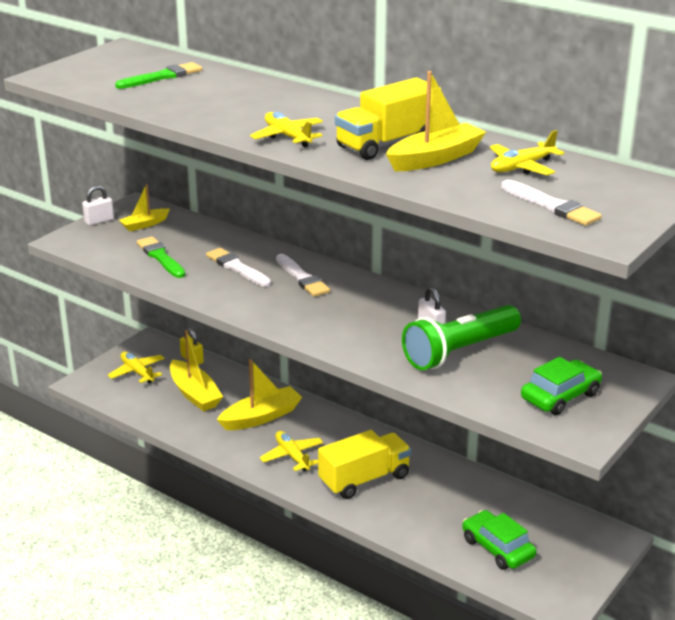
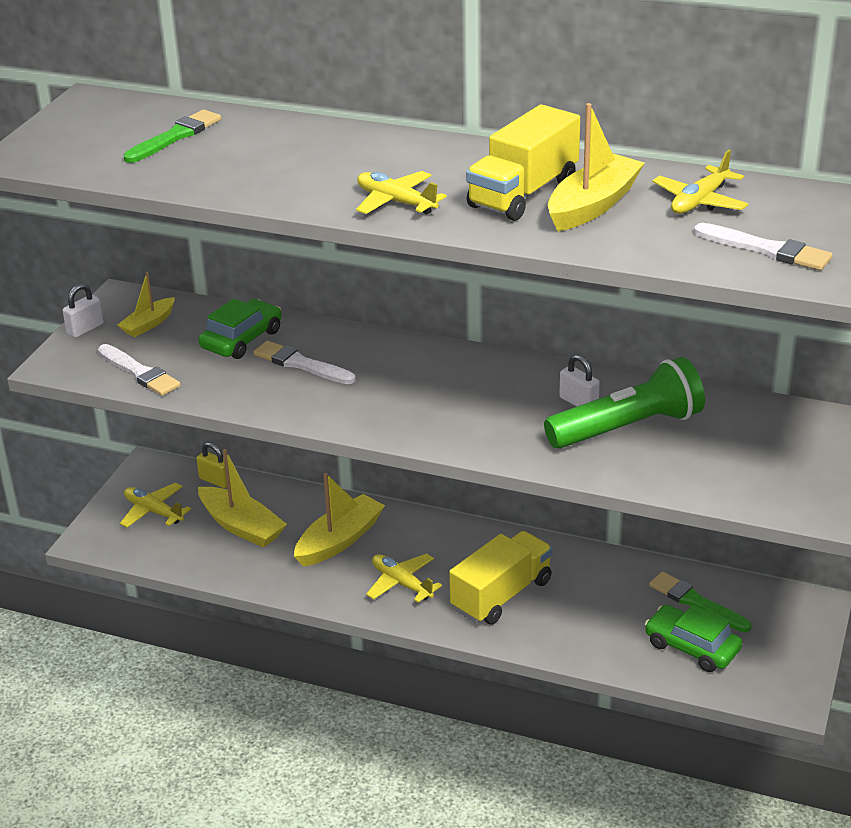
camera: 15 degrees left, 5 degrees up
green brush [137,236,185,278] -> green brush moved to [649,572,751,632]
white brush [276,254,330,297] -> white brush moved to [98,344,181,396]
green flashlight [402,305,521,370] -> green flashlight turned 150 degrees counterclockwise [544,357,705,449]
green car [521,357,602,415] -> green car moved to [198,298,282,359]

